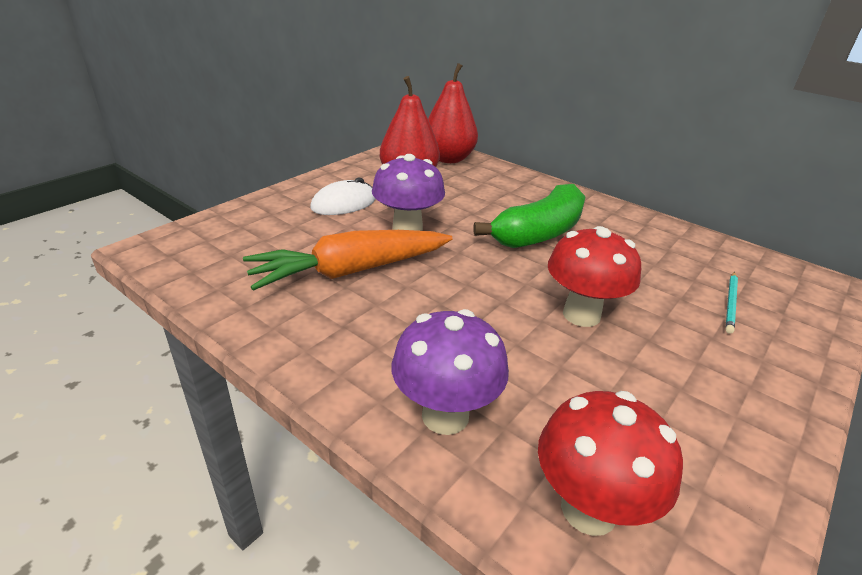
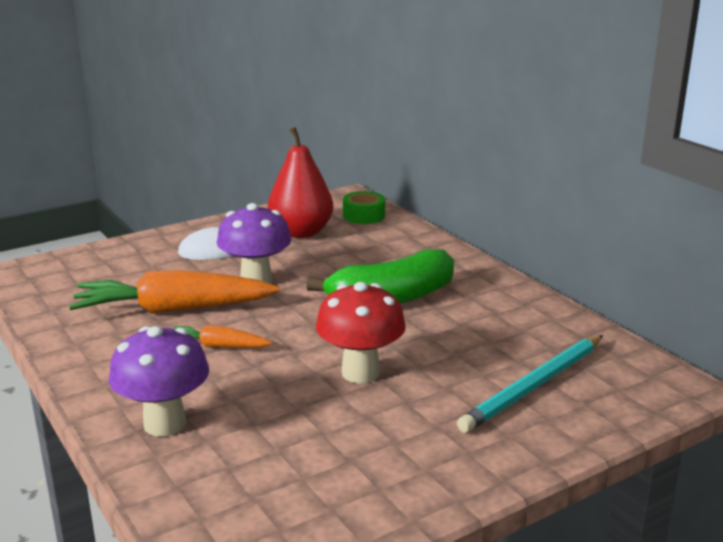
camera: 20 degrees right, 10 degrees down
red pear [428,63,478,163] -> green tape [343,191,385,224]
red mushroom [538,391,683,536] -> none
turquoise pencil [725,272,738,334] -> turquoise pencil [457,335,603,433], size x1.90
none -> orange carrot [174,325,272,348]

